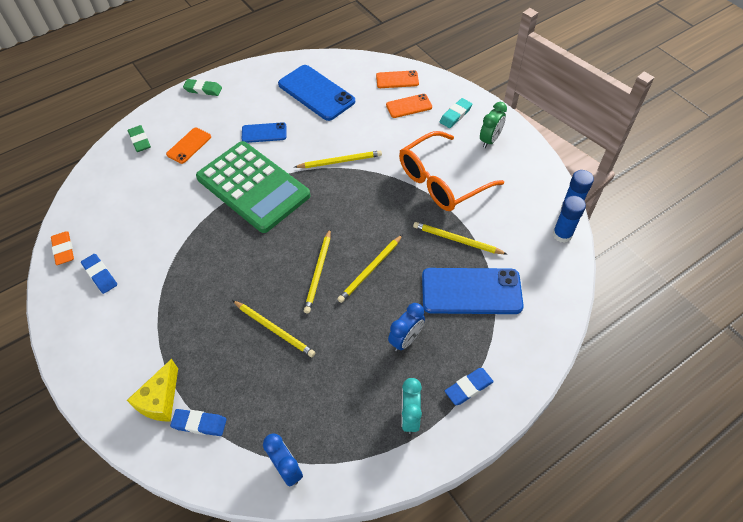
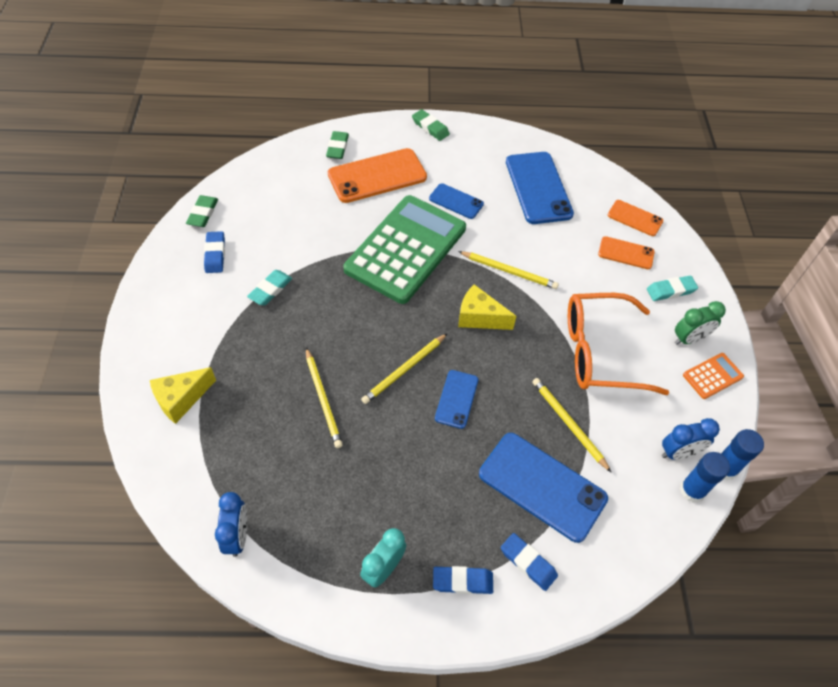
camera: 30 degrees right, 0 degrees up
orange eraser [51,231,74,265] -> green eraser [186,195,218,227]
orange phone [166,127,211,164] -> orange phone [328,148,427,203], size x1.84
blue eraser [170,409,227,436] -> blue eraser moved to [501,533,558,591]
green calculator [196,141,311,233] -> green calculator turned 135 degrees counterclockwise [343,195,466,304]
yellow pencil [338,234,403,303] -> blue phone [435,370,478,429]
blue clock [388,303,425,352] -> blue clock moved to [662,418,720,460]
none -> turquoise eraser [247,270,292,305]
none -> yellow cheese [458,284,516,330]
none -> orange calculator [683,353,744,399]

